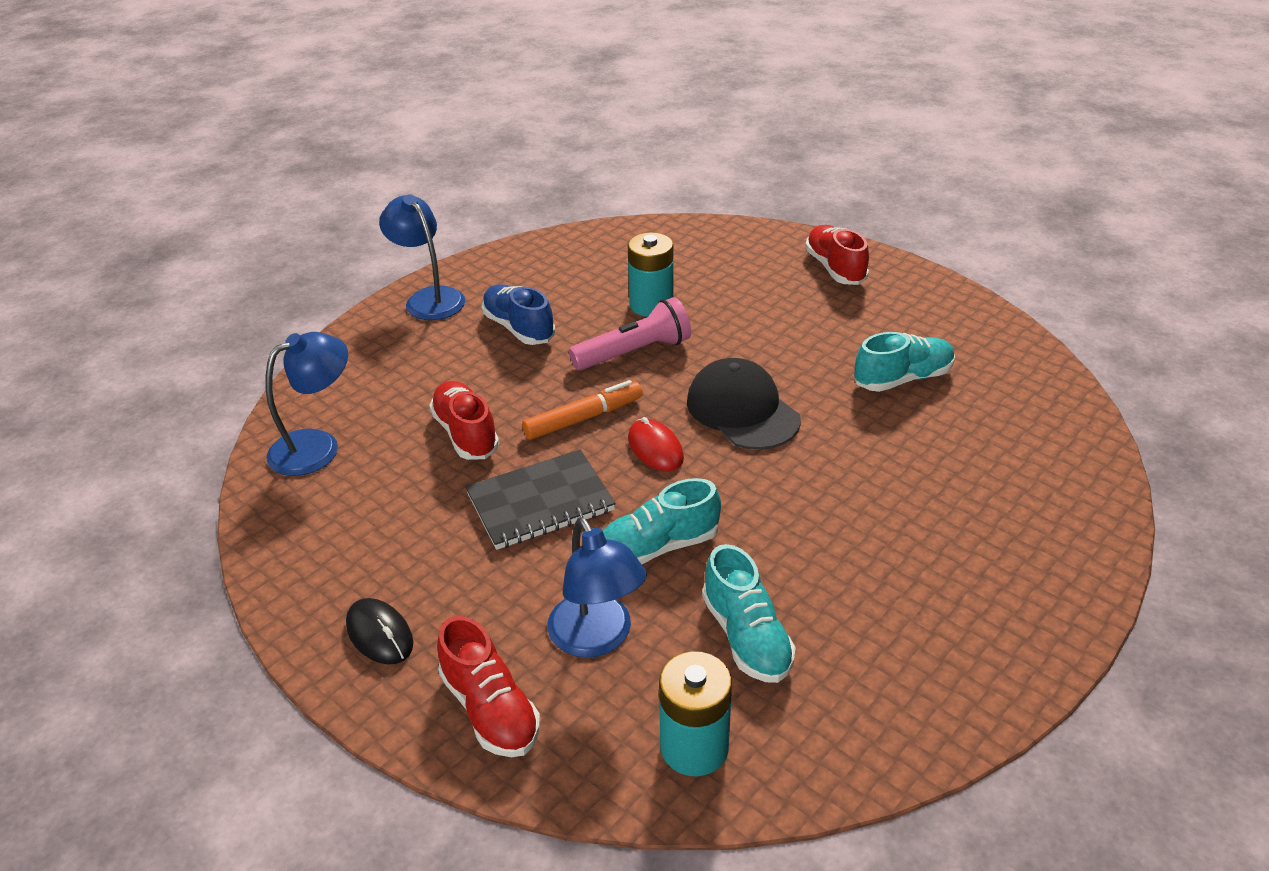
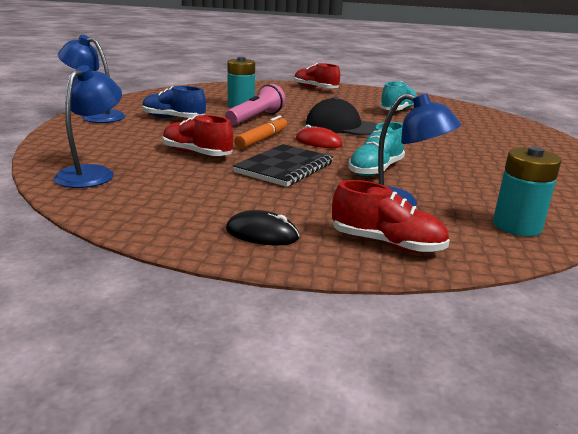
camera: 35 degrees left, 15 degrees down
turquoise shoe [702,544,796,683] -> none

